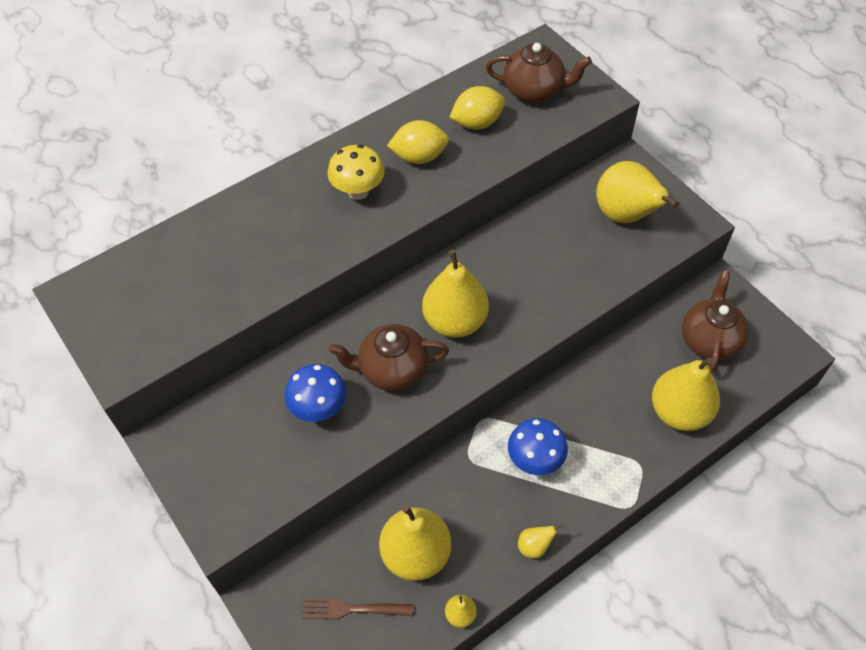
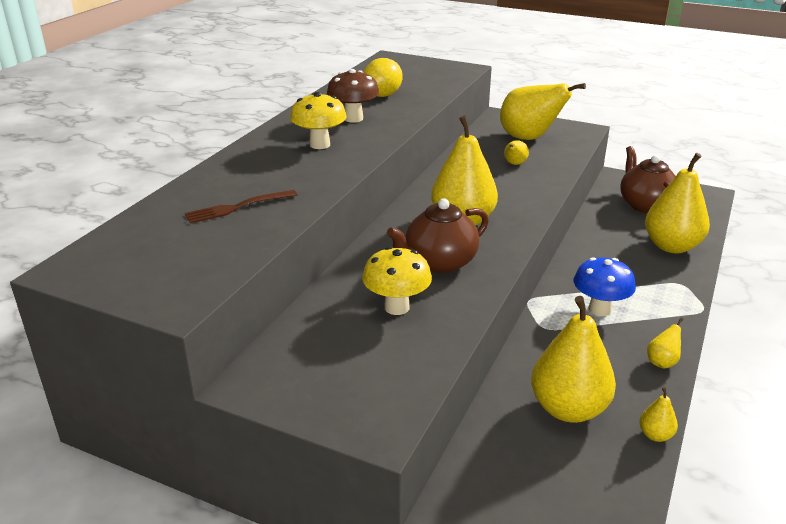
camera: 30 degrees left, 25 degrees down
blue mushroom [284,364,347,422] -> yellow mushroom [362,246,432,315]
brown fork [302,598,413,619] -> brown fork moved to [185,190,297,224]
yellow lemon [387,120,449,164] -> brown mushroom [327,69,379,123]
brown teapot [486,43,592,103] -> none
none -> yellow pear [504,140,529,165]

